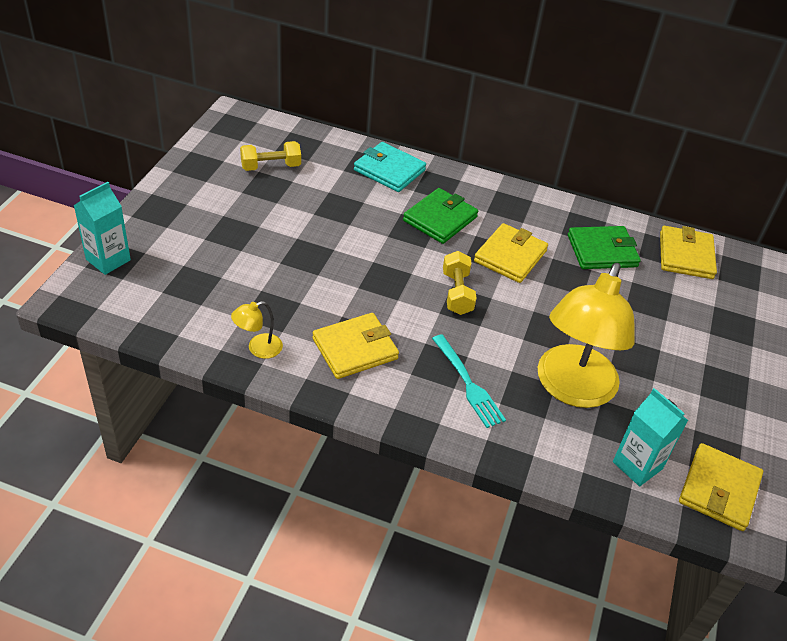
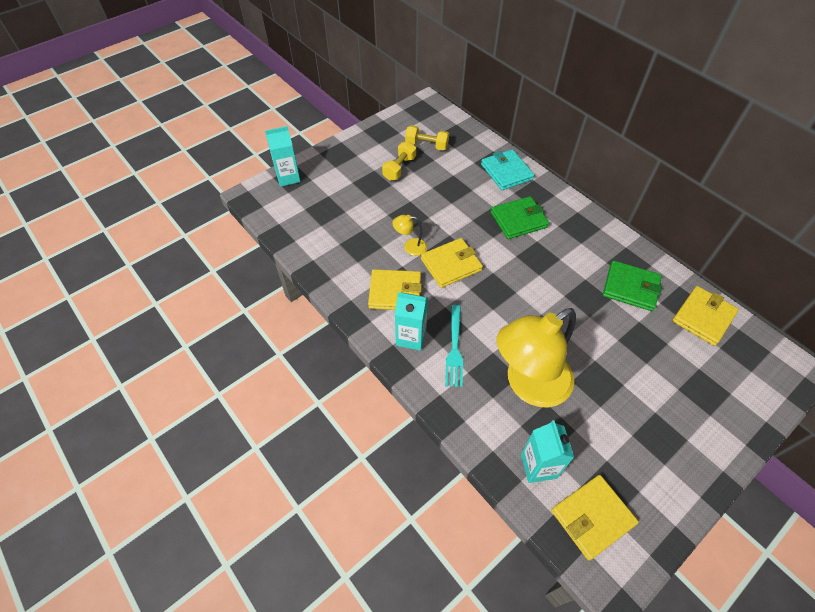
camera: 35 degrees right, 10 degrees up
yellow lamp [231,301,283,359] -> yellow lamp moved to [392,215,427,256]
yellow dumbbell [443,251,477,315] -> yellow dumbbell moved to [382,141,416,181]
yellow wallet [474,223,548,283] -> yellow wallet moved to [421,238,483,288]
none -> turquoise carton [395,292,428,351]

